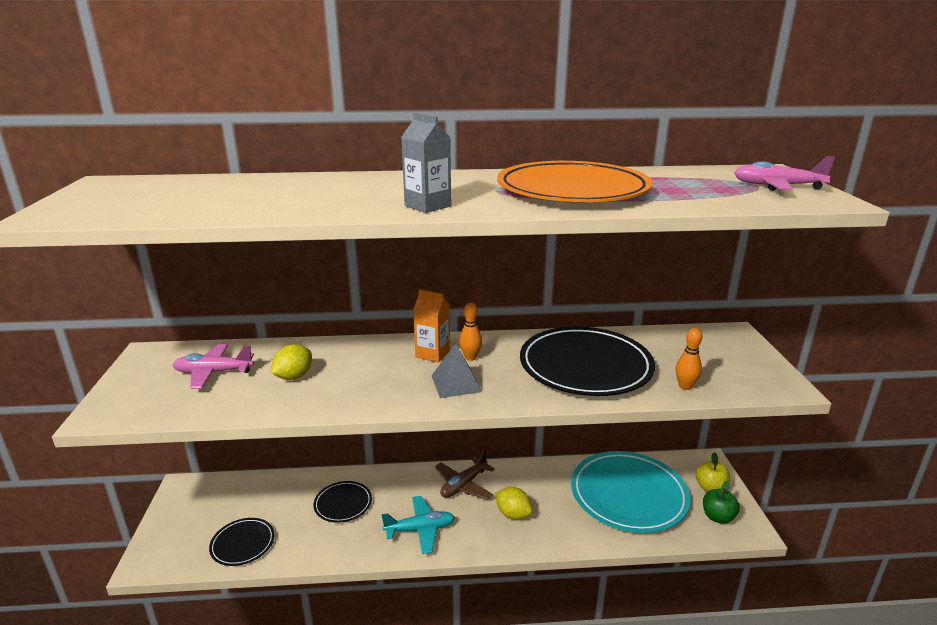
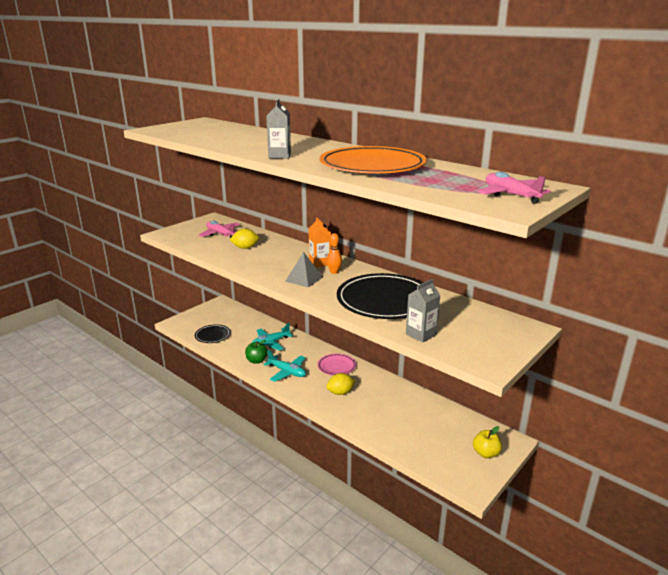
camera: 45 degrees right, 0 degrees up
black plate [313,481,372,523] -> turquoise plane [252,323,293,351]
brown plane [435,450,495,500] -> pink plate [317,353,356,376]
yellow lemon [495,487,532,520] -> yellow lemon turned 75 degrees clockwise [326,373,356,395]
turquoise plate [571,451,690,533] -> none
orange bowling pin [676,328,702,390] -> grey carton [406,279,441,343]
green apple [703,481,740,524] -> green apple moved to [245,340,268,364]

